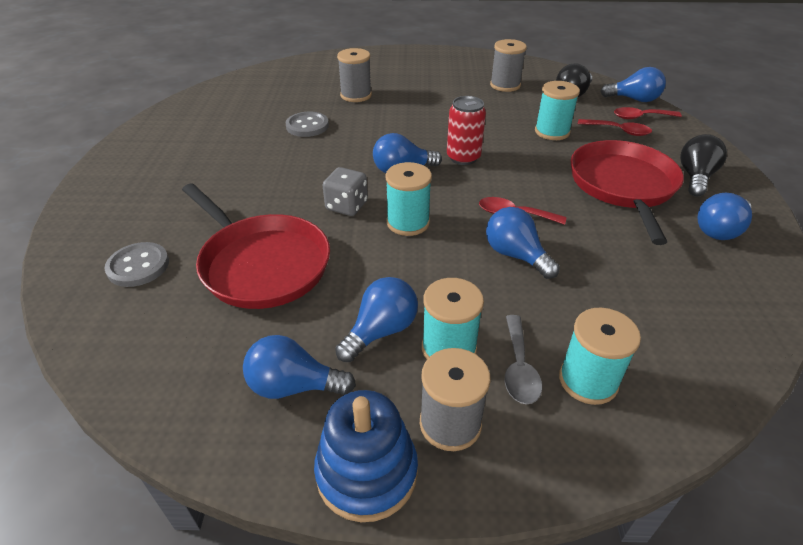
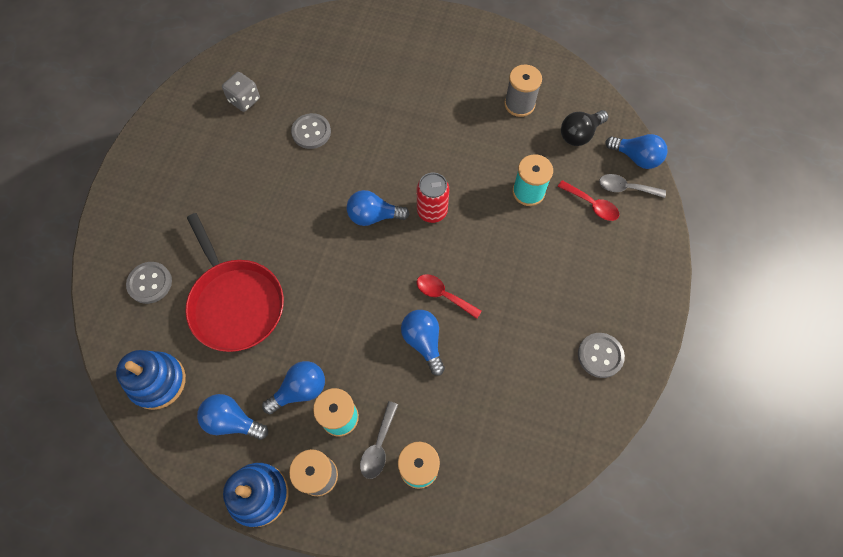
camera: 15 degrees right, 25 degrees up
grey dice [323,167,368,216] -> grey dice moved to [222,72,260,112]
grey spool [337,48,372,102] -> none
turquoise spool [386,162,432,236] -> none
red pan [570,140,684,245] -> none
red spoon [614,107,682,119] -> grey spoon [599,174,666,198]
black light bulb [680,134,727,197] -> none
blue light bulb [697,193,752,240] -> grey button [578,333,625,378]
none -> blue stacking toy [116,350,186,410]

